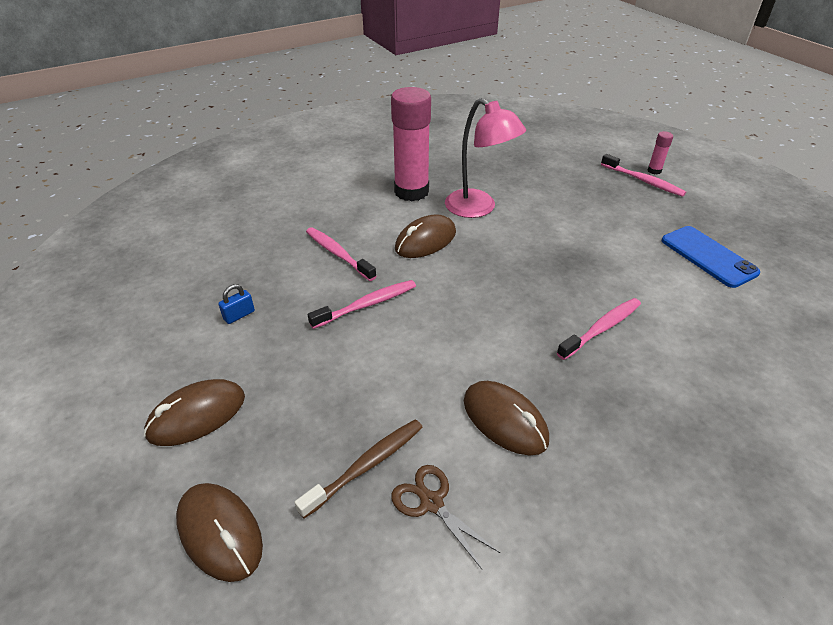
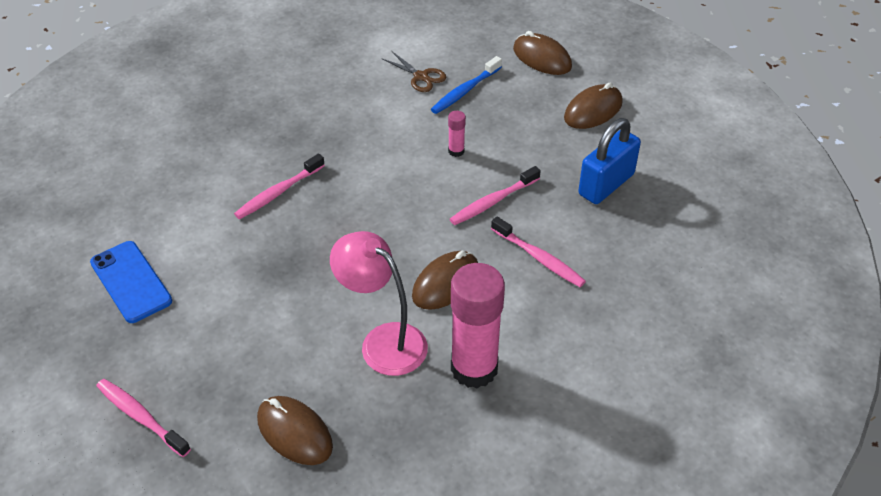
camera: 175 degrees right, 5 degrees up
blue padlock [218,284,255,324] -> blue padlock [578,118,641,204], size x2.33
brown toothbrush [294,419,423,519] -> blue toothbrush [431,56,502,114]
brown mouse [464,381,549,455] -> brown mouse moved to [257,396,333,465]
pink glue stick [648,131,673,175] -> pink glue stick moved to [448,111,466,157]

